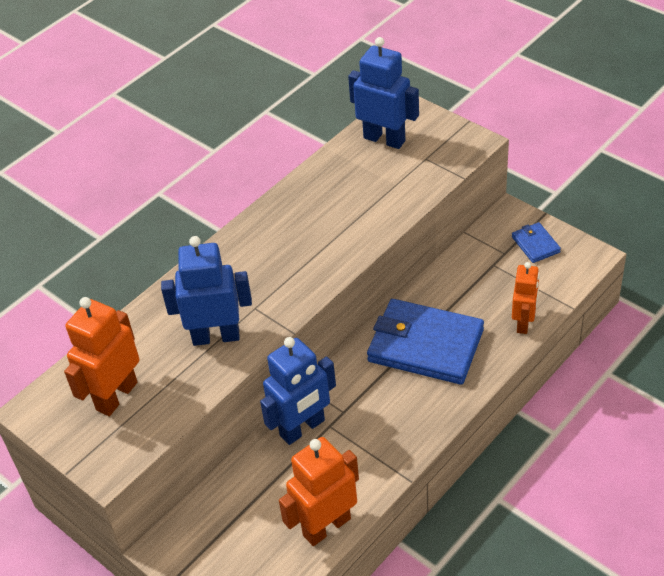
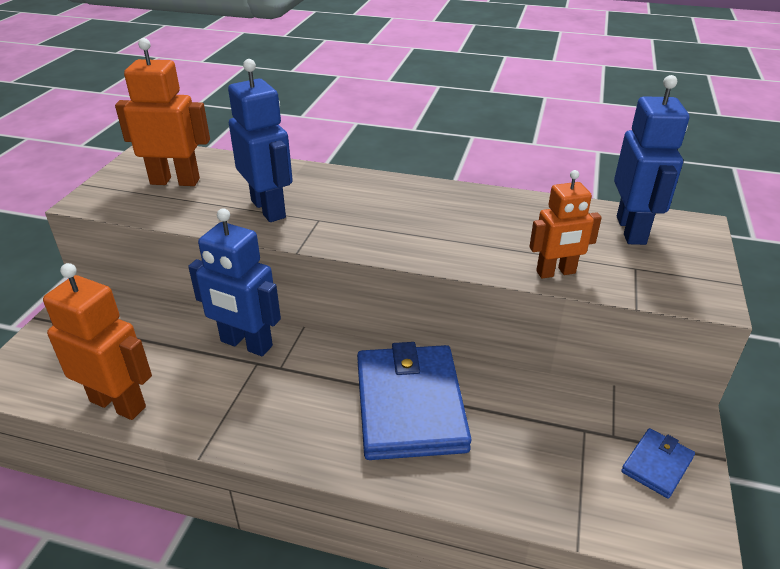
camera: 60 degrees right, 10 degrees down
orange robot [512,262,539,334] -> orange robot moved to [529,170,602,279]

